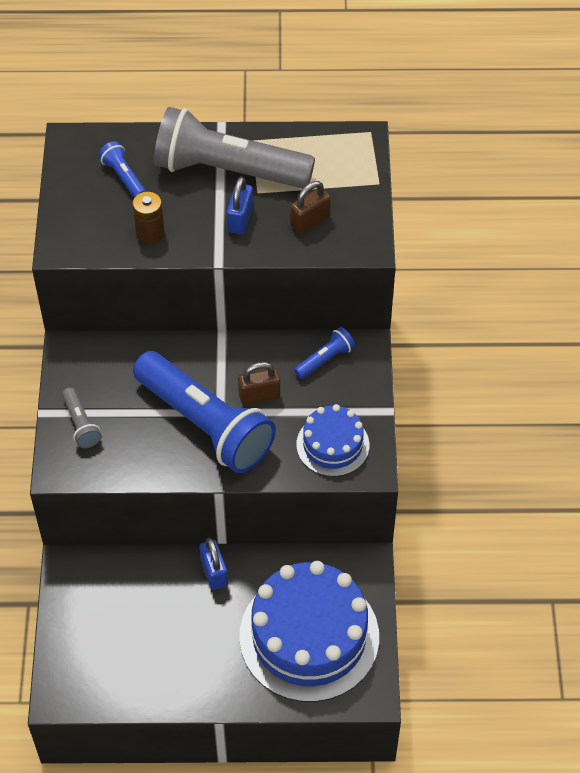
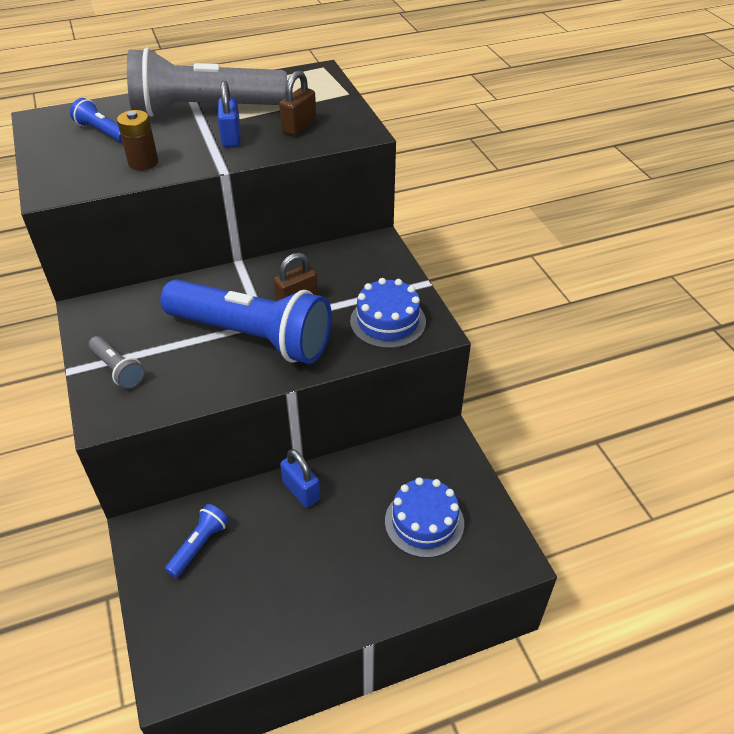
camera: 20 degrees left, 10 degrees down
blue cake [239,561,379,702] -> blue cake [385,477,464,558], size x0.52
blue flashlight [294,327,355,379] -> blue flashlight moved to [165,504,229,578]

